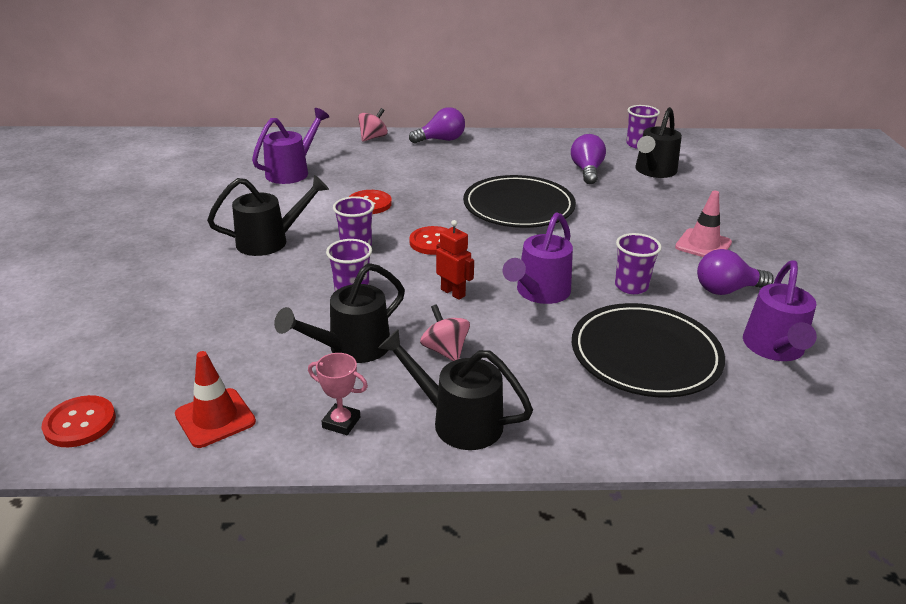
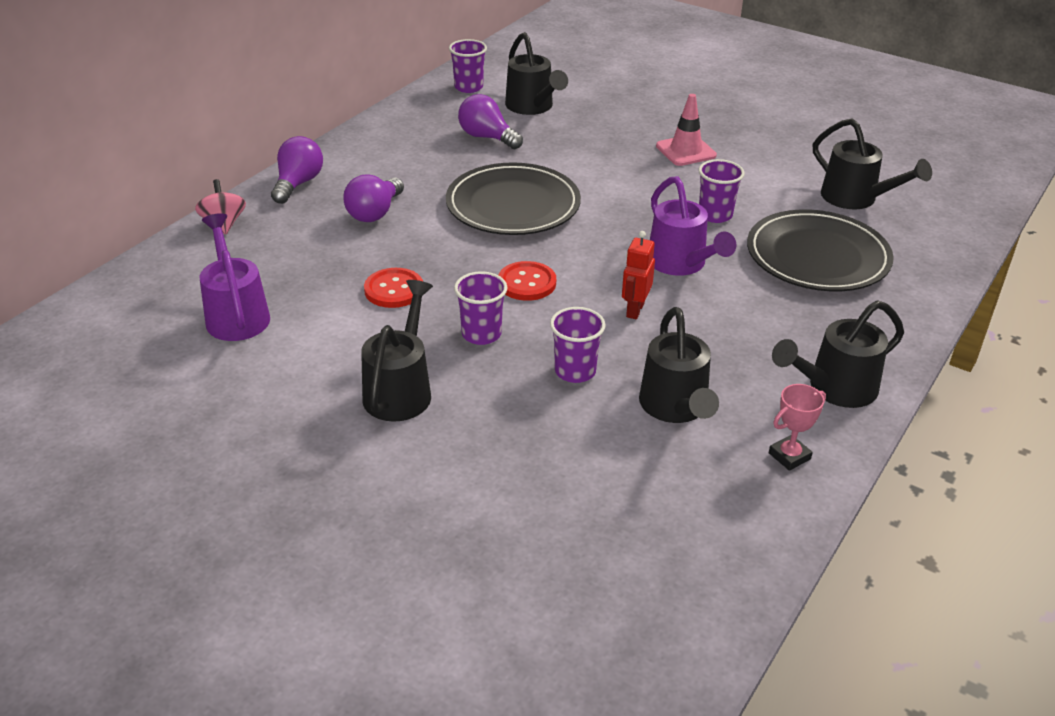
camera: 55 degrees left, 5 degrees up
red button [42,395,116,447] -> none
red traffic cone [175,351,256,448] -> none
pink spinning top [420,304,470,361] -> none
red robot [436,220,474,300] -> red robot turned 60 degrees counterclockwise [622,231,655,319]
purple light bulb [697,249,774,295] -> purple light bulb moved to [343,174,404,222]
purple watering can [743,260,817,361] -> black watering can [813,118,932,210]

